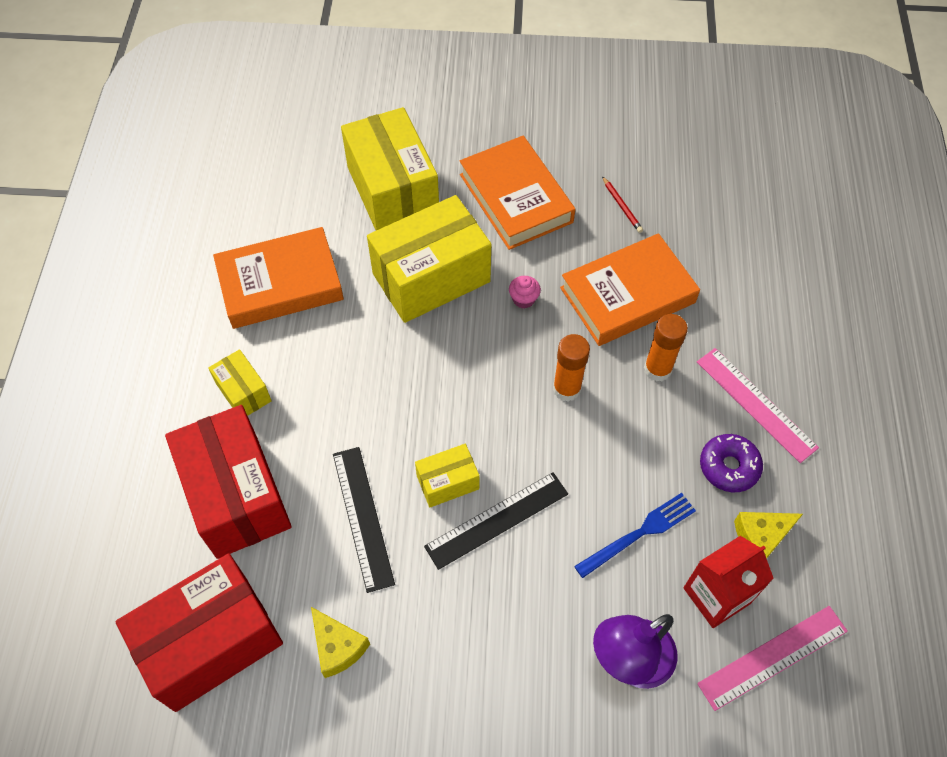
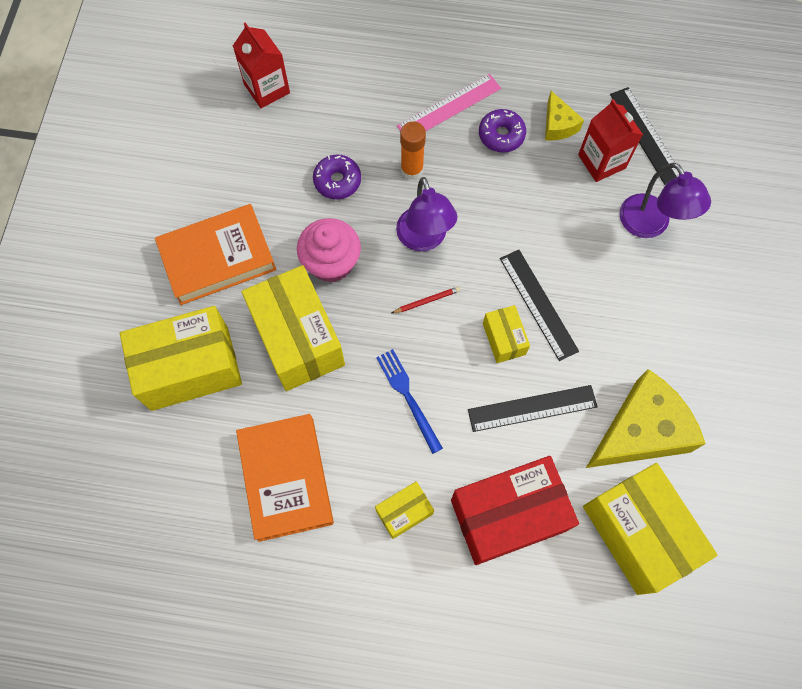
camera: 85 degrees left, 10 degrees up
red box [116,553,283,712] -> yellow box [583,463,717,595]
yellow cheese [311,607,370,678] -> yellow cheese [586,369,706,468], size x2.04
pink cupcake [509,276,541,309] -> pink cupcake [297,218,361,283], size x2.20
orange glue stick [553,334,590,401] -> purple lamp [396,177,457,251]
orange book [560,233,700,346] -> purple donut [313,154,361,199]
blue fork [574,493,696,578] -> blue fork moved to [376,349,443,454]
red pencil [602,176,643,233] -> red pencil moved to [392,286,460,313]
pink ruler [697,606,848,711] -> black ruler [610,87,679,185]
none -> red carton [233,22,290,108]

